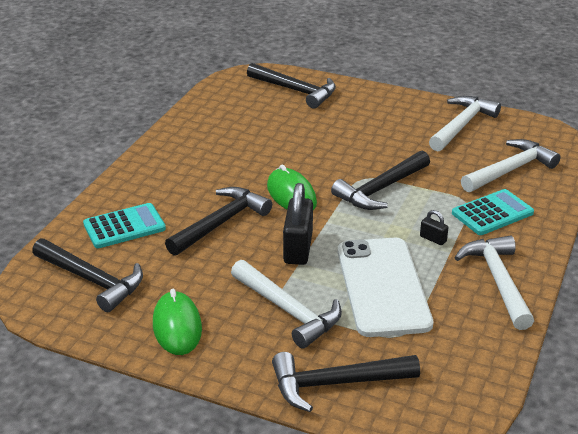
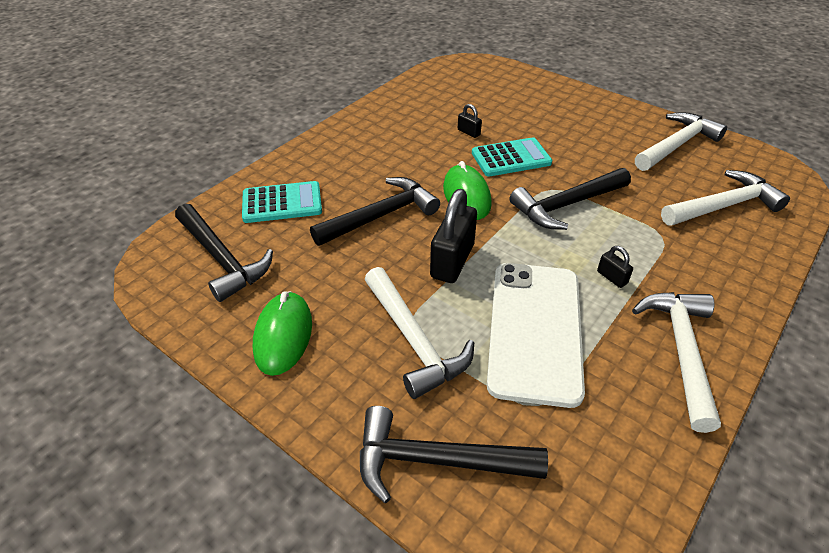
camera: 15 degrees right, 10 degrees up
black hammer [247,63,336,109] -> none
turquoise calculator [452,189,534,235] -> turquoise calculator moved to [472,137,552,177]
none -> black padlock [458,104,482,138]

